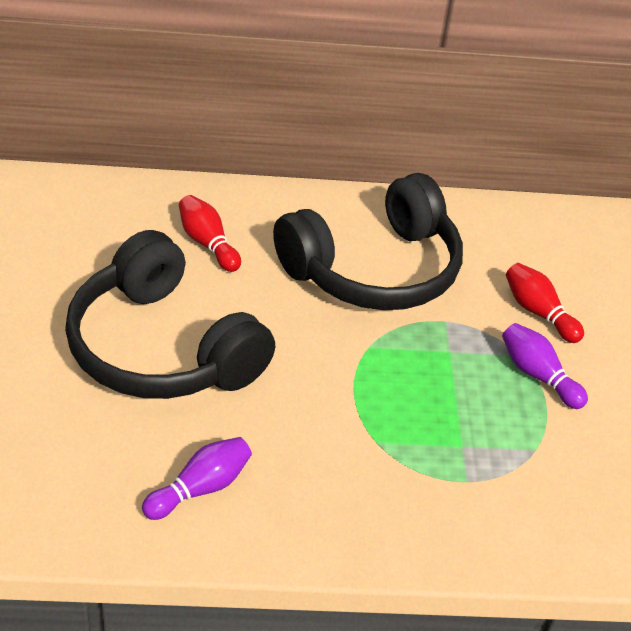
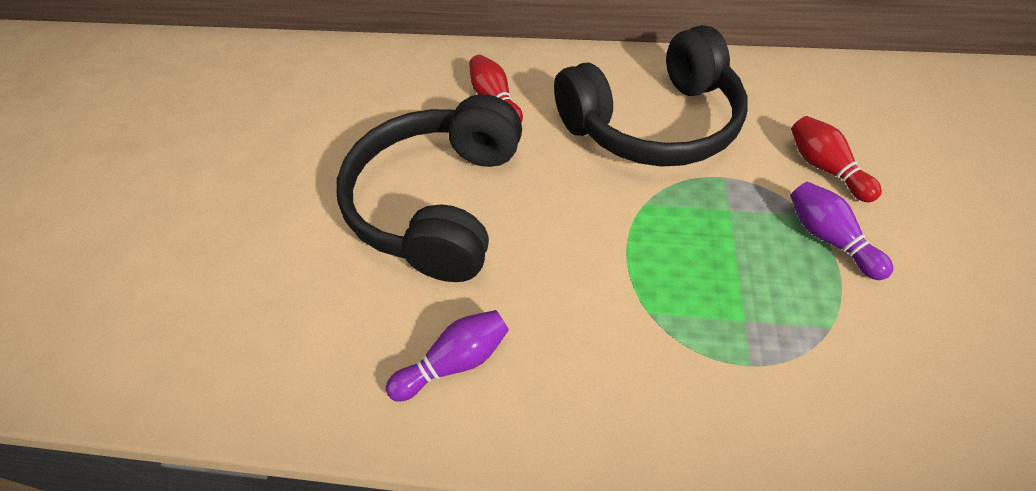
camera: 15 degrees right, 10 degrees up
black headphones [65,230,275,399] -> black headphones turned 45 degrees clockwise [336,94,522,282]

